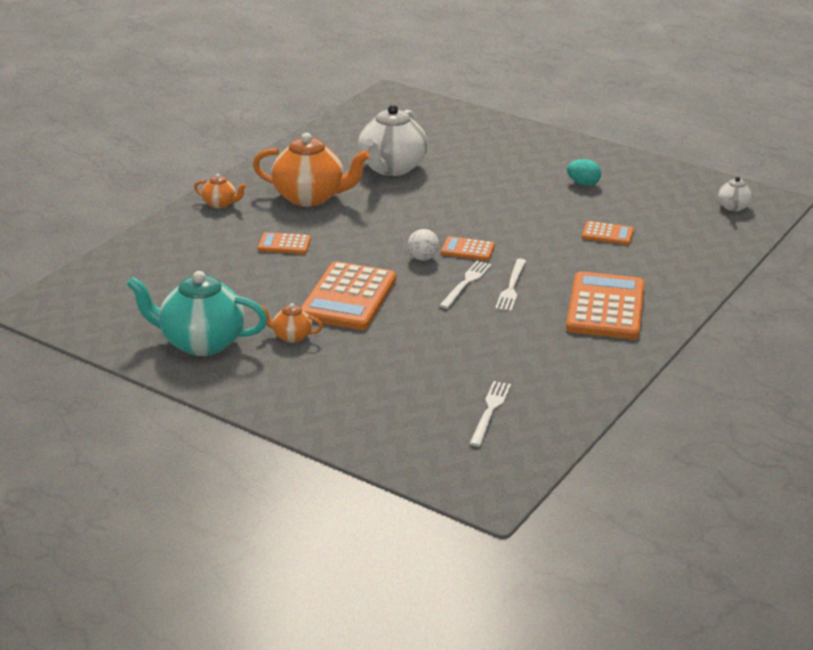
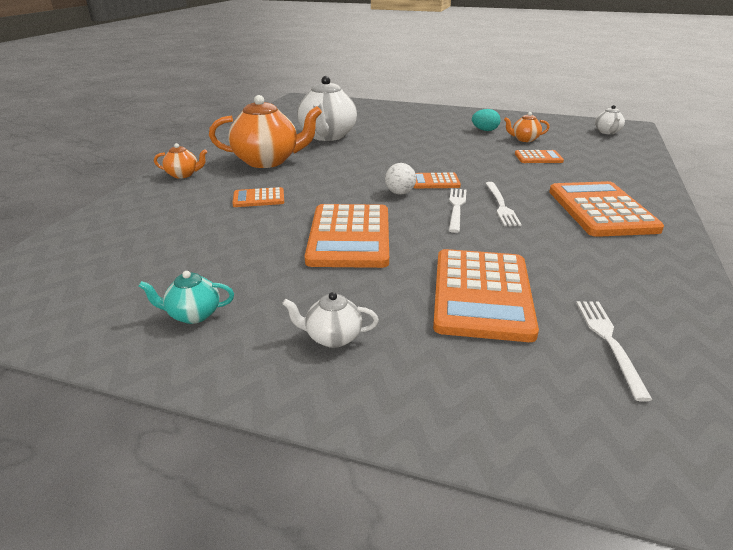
camera: 15 degrees left, 0 degrees up
turquoise teapot [127,271,267,356] -> turquoise teapot [139,271,234,324], size x0.47
orange teapot [260,303,323,343] -> orange teapot moved to [504,112,550,142]
none -> white teapot [282,292,379,348]
none -> orange calculator [433,249,539,342]

